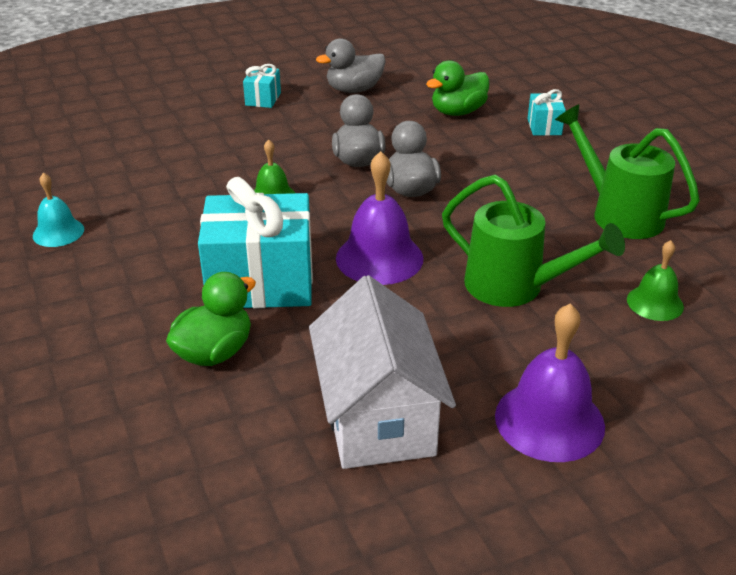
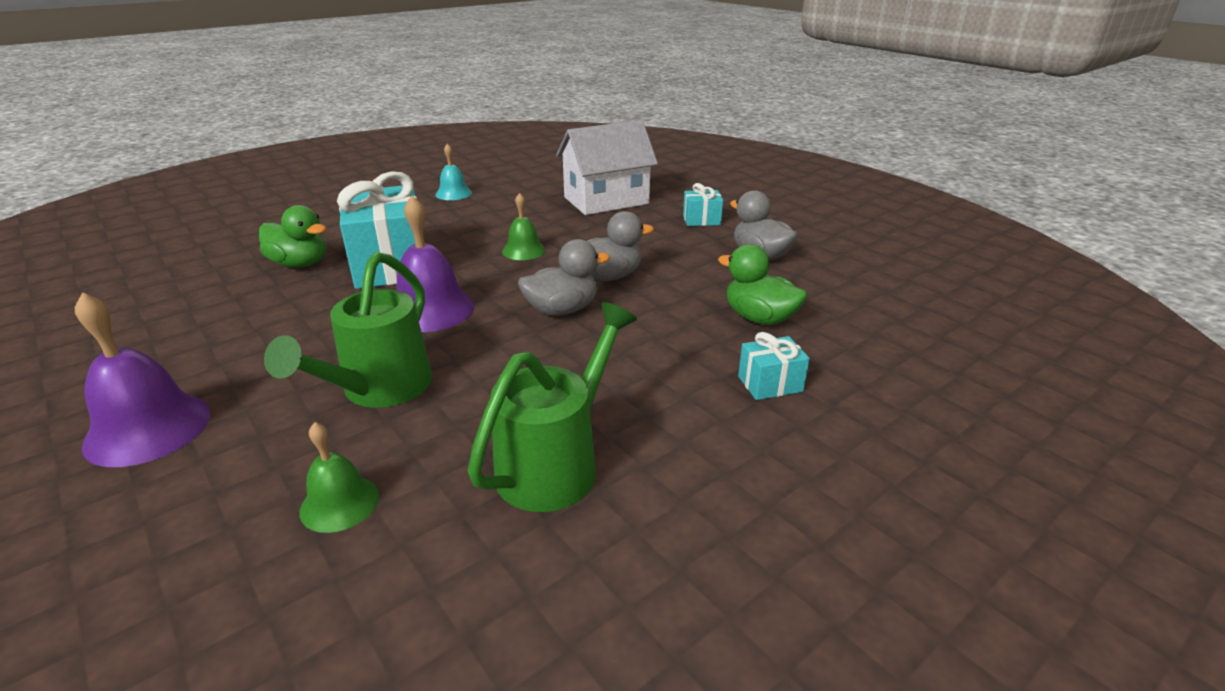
camera: 75 degrees right, 5 degrees down
white house [309,275,456,469] -> white house moved to [556,120,658,215]

